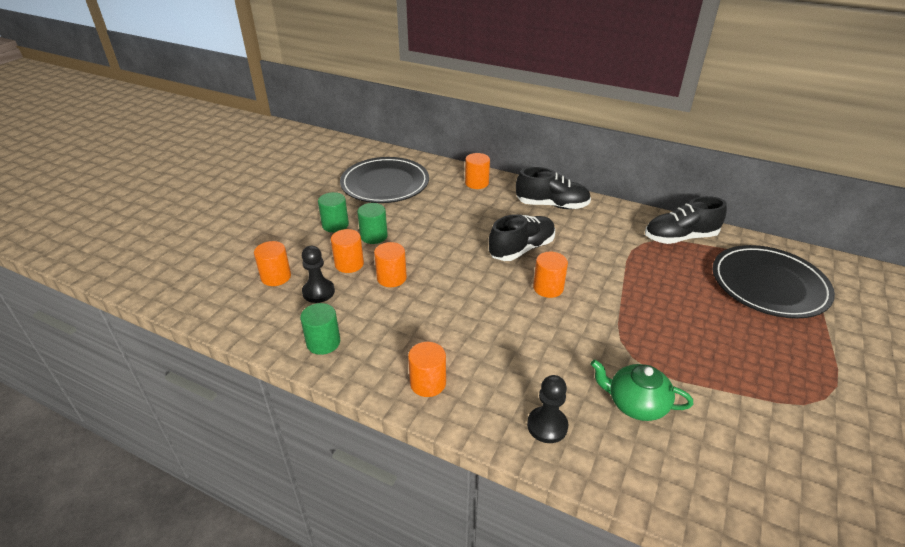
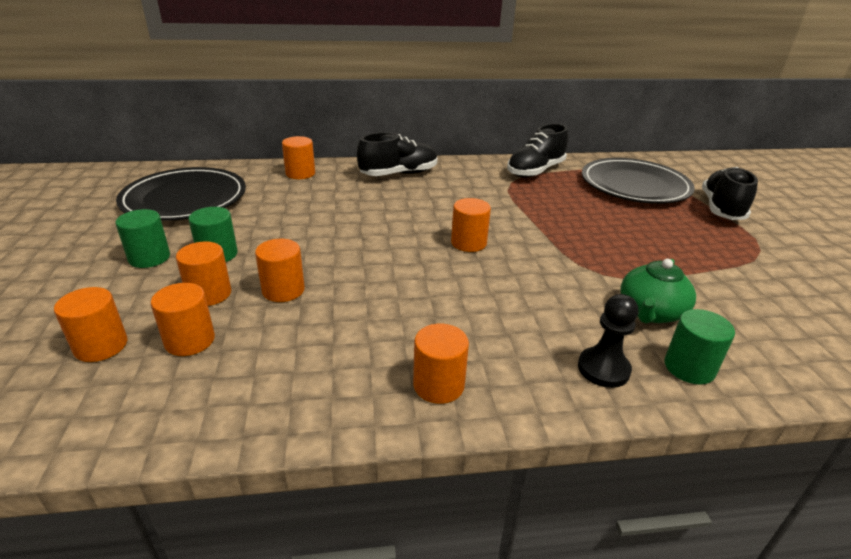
camera: 35 degrees left, 5 degrees down
green cylinder [300,303,340,355] -> green cylinder moved to [664,309,735,385]
black pawn [302,246,335,303] -> orange cylinder [151,283,215,356]
black shoe [489,214,555,261] -> black shoe moved to [702,167,758,220]
green teapot [591,360,693,421] -> green teapot turned 45 degrees counterclockwise [620,259,696,323]

